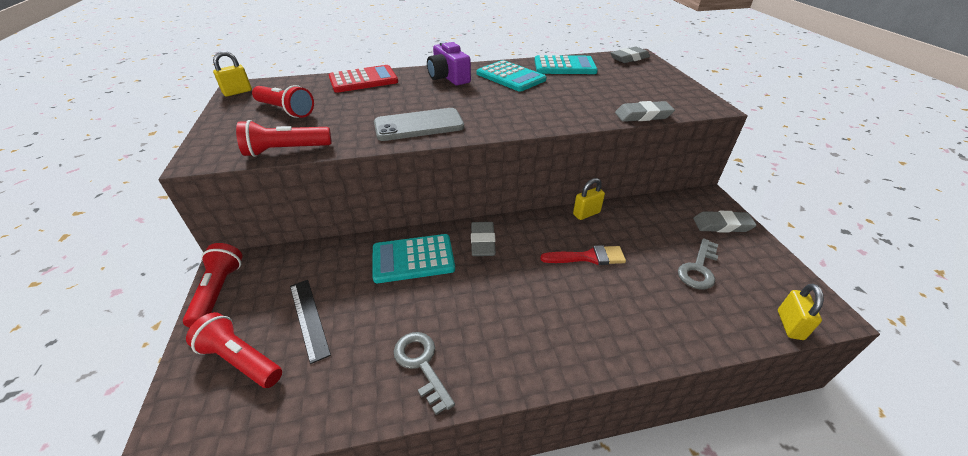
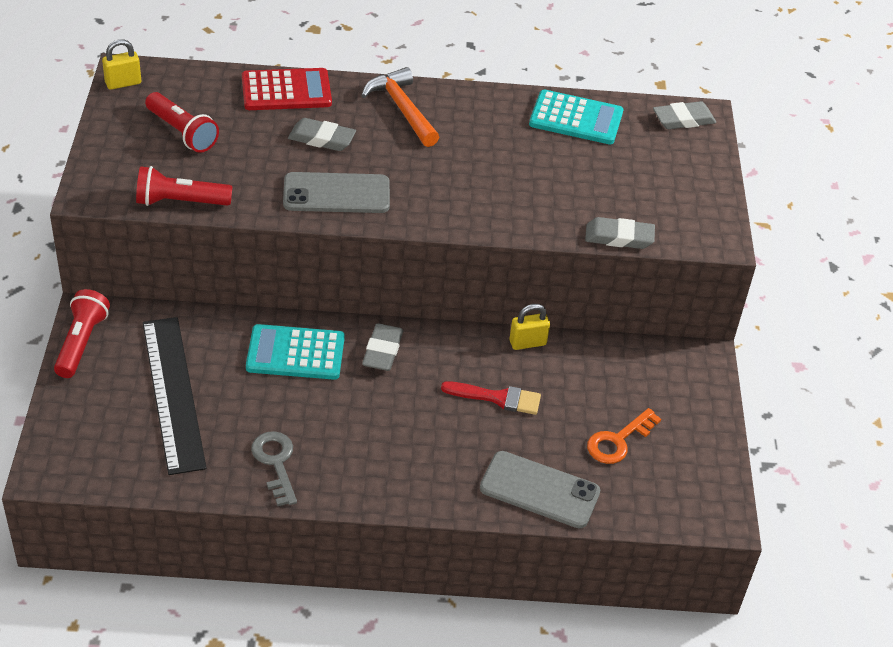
camera: 10 degrees right, 5 degrees up
red flashlight [186,312,282,388] -> none
black ruler [290,280,331,364] -> black ruler [143,317,207,475], size x1.82
purple camera [427,41,471,85] -> orange hammer [361,67,439,147]
turquoise calculator [477,60,547,92] -> none
grey key [678,238,718,289] -> orange key [587,408,661,464]
grey eraser [693,211,757,233] -> grey eraser moved to [288,118,356,151]
yellow padlock [778,284,824,340] -> none
none -> grey phone [480,451,600,528]

